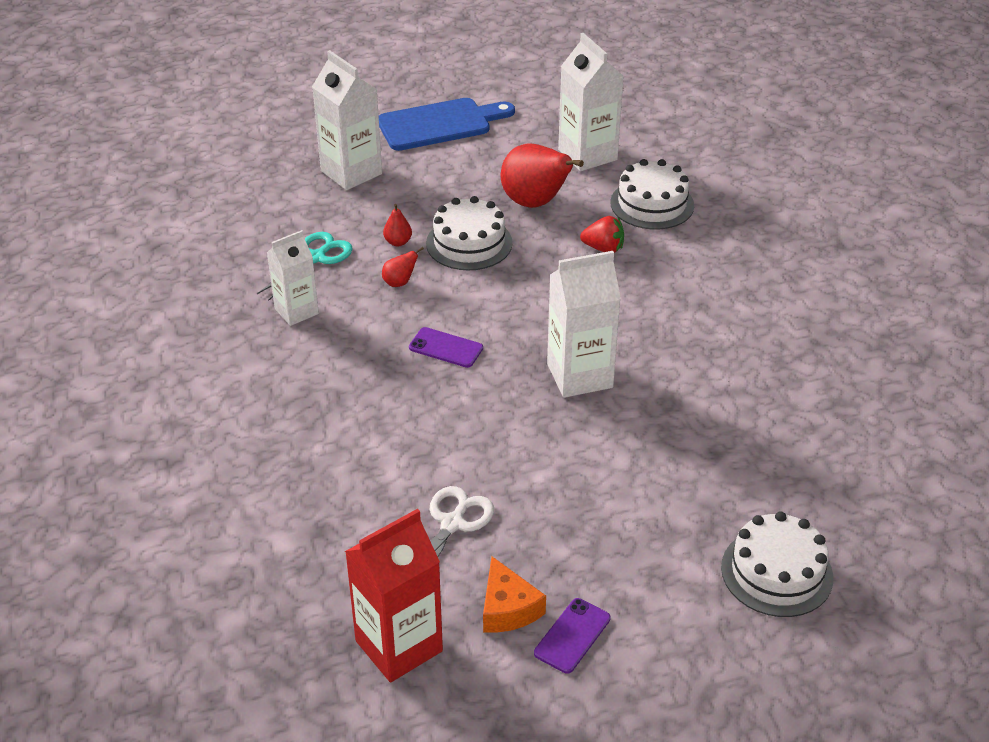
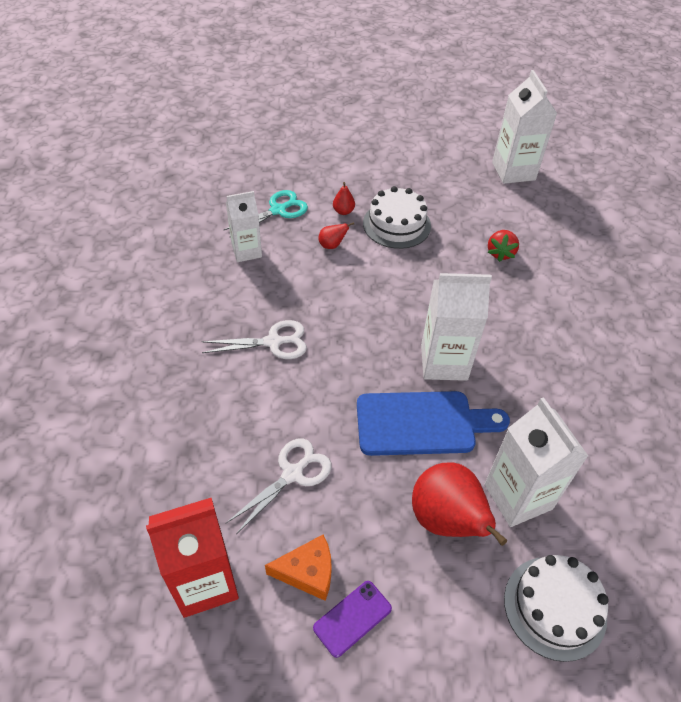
camera: 15 degrees right, 10 degrees up
white carton [312,50,382,190] -> white carton moved to [485,397,588,527]
blue cutting board [379,98,515,151] -> blue cutting board moved to [357,391,510,456]
purple phone [409,327,483,368] -> none
orange cheese [483,556,546,633] -> orange cheese turned 90 degrees counterclockwise [265,534,332,601]
red pear [501,144,584,208] -> red pear moved to [412,463,507,546]
red strawberry [580,216,624,253] -> red strawberry turned 75 degrees clockwise [488,230,519,262]
white cake [610,159,694,229] -> none
none -> white scissors [201,320,307,359]

